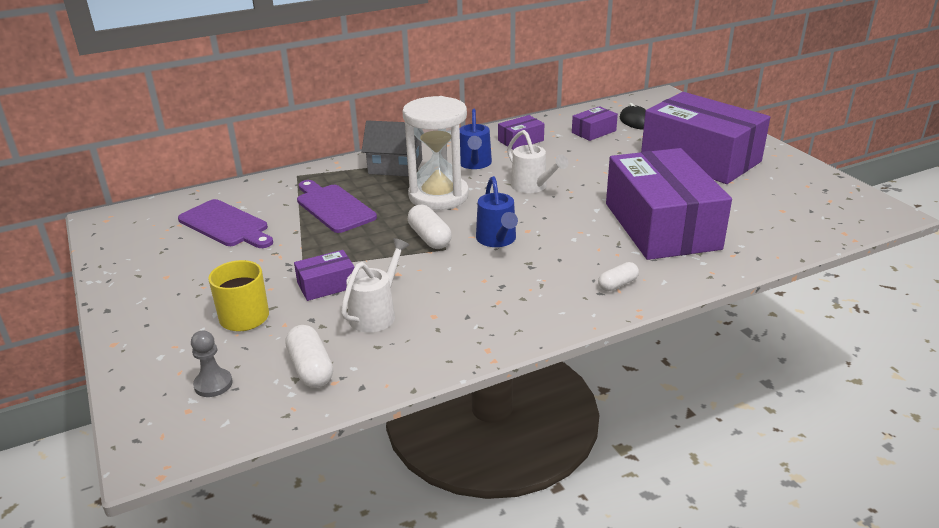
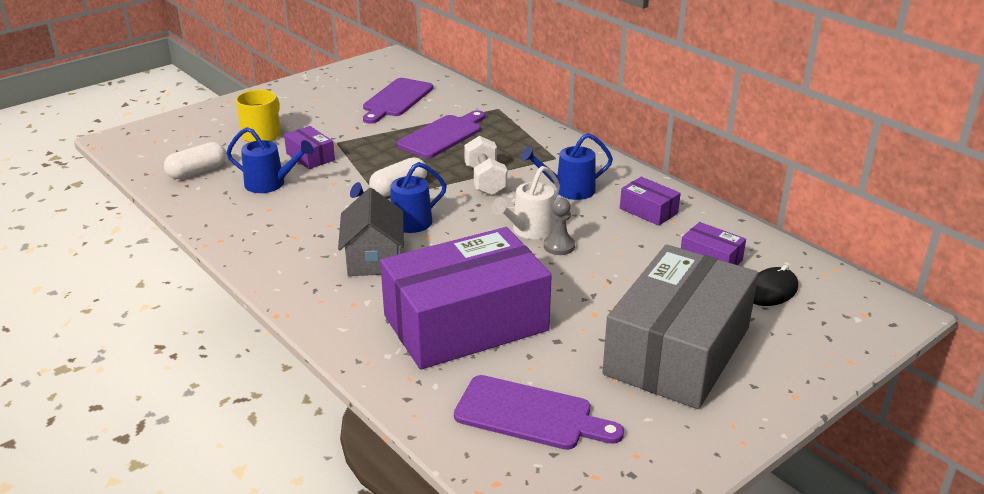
camera: 75 degrees right, 0 degrees up
grey pawn [191,330,233,397] -> grey pawn moved to [544,198,575,255]
white watering can [341,238,410,333] -> blue watering can [226,127,314,193]
grey house [362,120,422,176] -> grey house moved to [338,188,404,276]
white hourglass [402,96,469,210] -> white dumbbell [464,136,507,196]
white capsule [598,262,639,291] -> none
purple box [641,92,770,184] -> grey box [602,244,759,409]
none -> purple cutting board [454,375,624,450]

